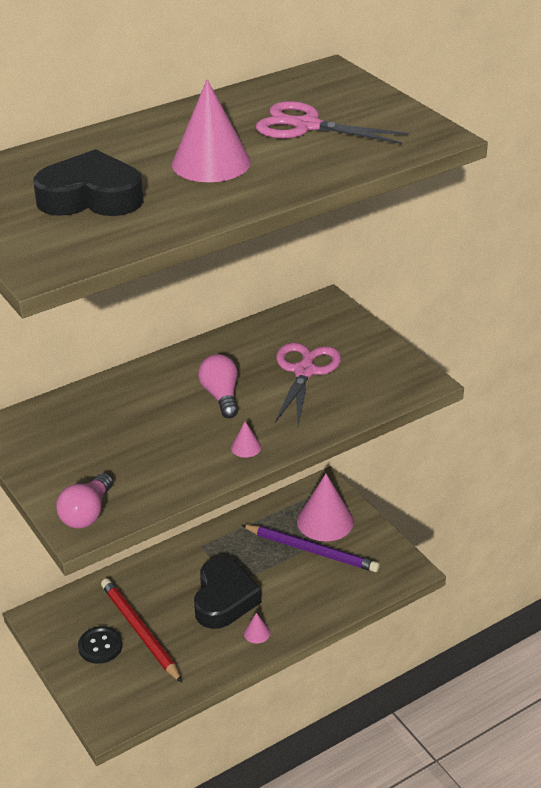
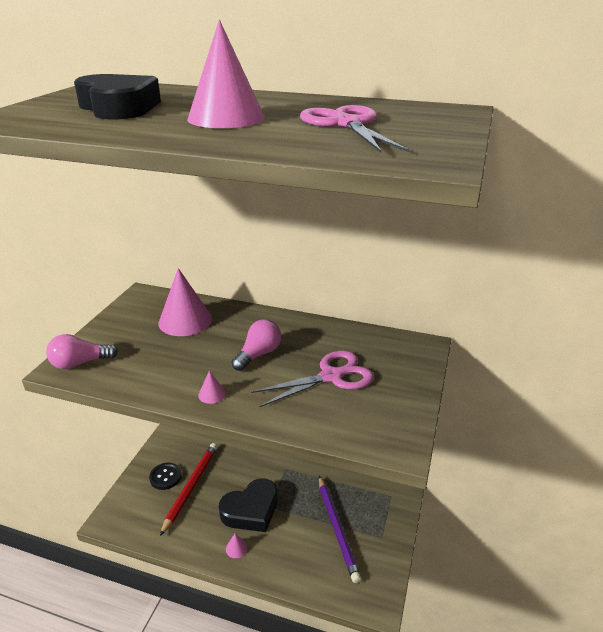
camera: 50 degrees right, 5 degrees down
pink cone [297,474,354,541] -> pink cone moved to [159,268,212,336]

